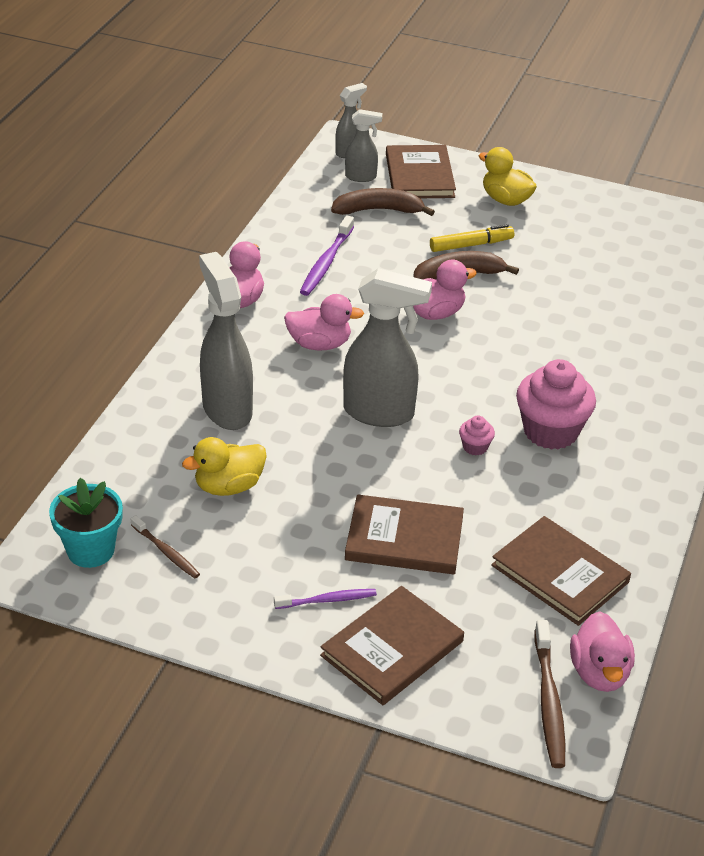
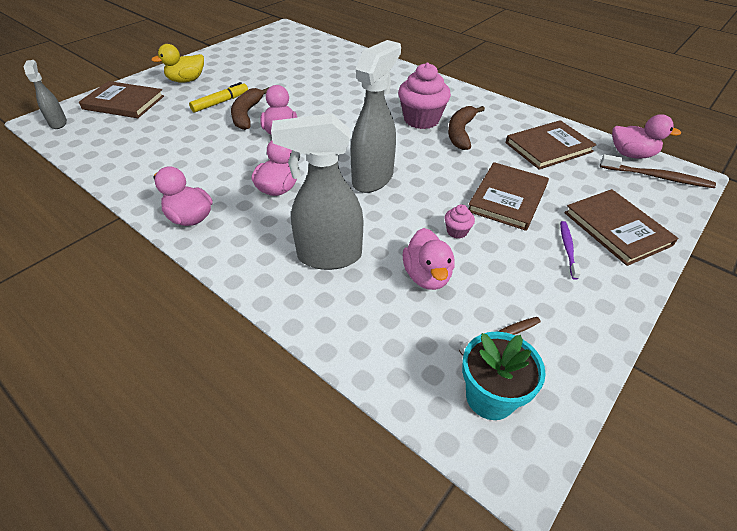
camera: 70 degrees left, 5 degrees up
yellow duck [182,437,267,496] -> pink duck [403,228,455,290]
purple toothbrush [300,215,354,296] -> none
brown banana [331,188,435,216] -> brown banana moved to [448,106,485,150]
grey spray bottle [345,109,382,182] -> none
yellow marker [430,224,514,252] -> yellow marker turned 45 degrees clockwise [189,82,248,113]
pink cupcake [459,415,495,456] -> pink cupcake moved to [445,204,475,239]

